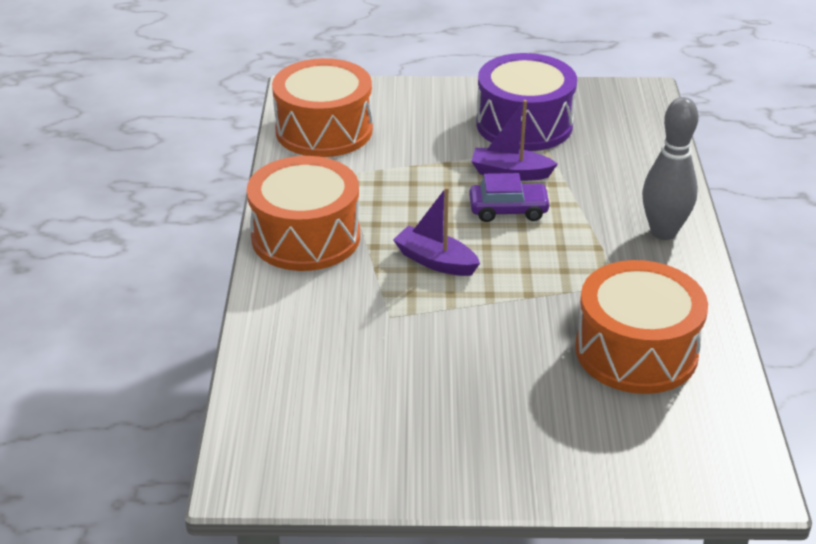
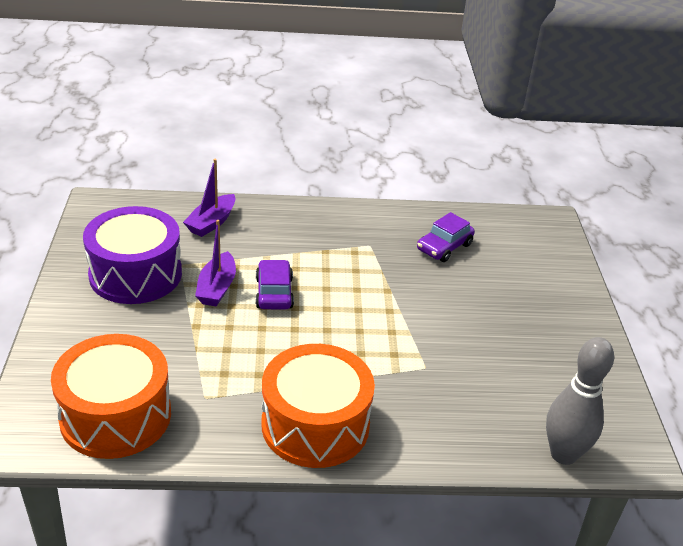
camera: 95 degrees left, 0 degrees up
purple boat [393,187,480,276] -> purple boat moved to [183,159,235,237]
orange drum [575,260,708,394] -> purple car [417,212,475,262]
grey bowling pin [642,97,699,240] -> grey bowling pin moved to [546,337,614,465]

